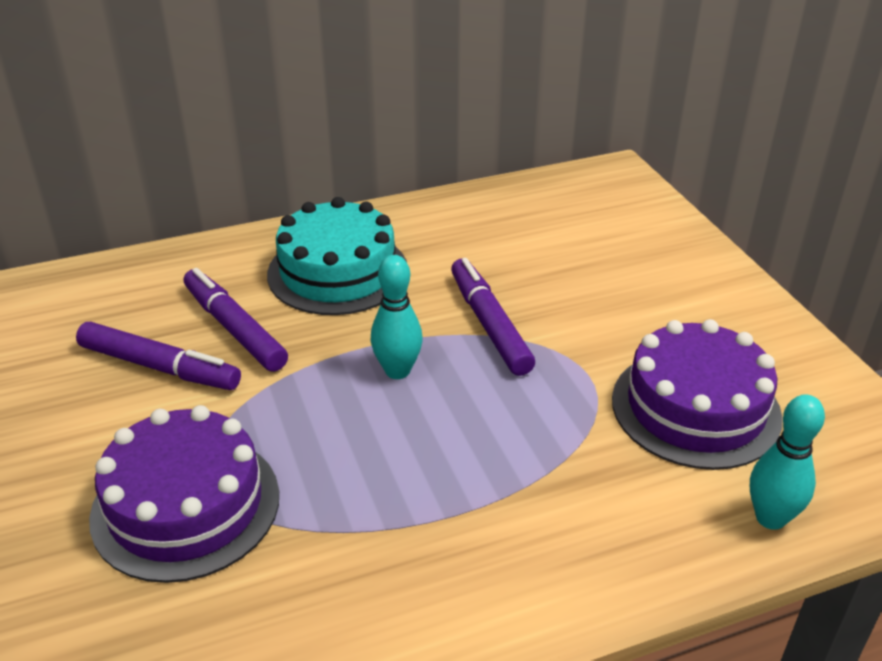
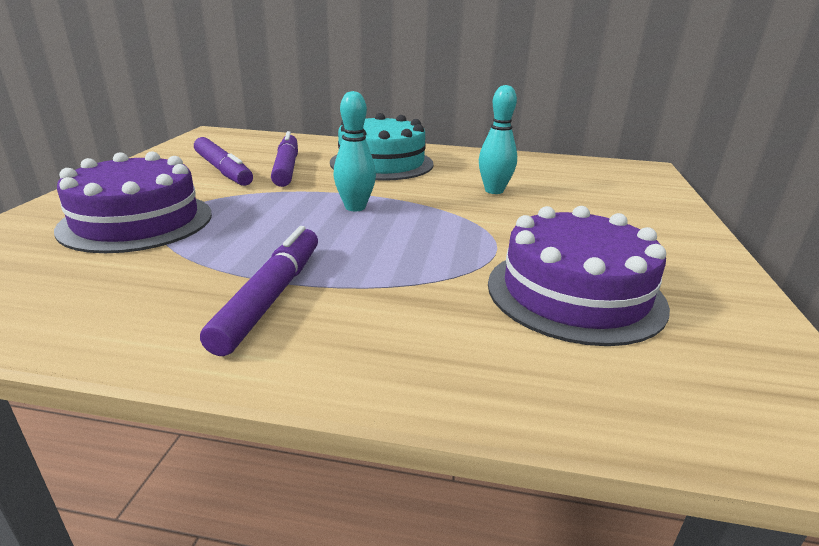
camera: 30 degrees right, 10 degrees down
purple marker [451,258,535,376] -> purple marker moved to [200,226,318,356]
turquoise bowling pin [750,395,825,530] -> turquoise bowling pin moved to [479,85,517,194]

